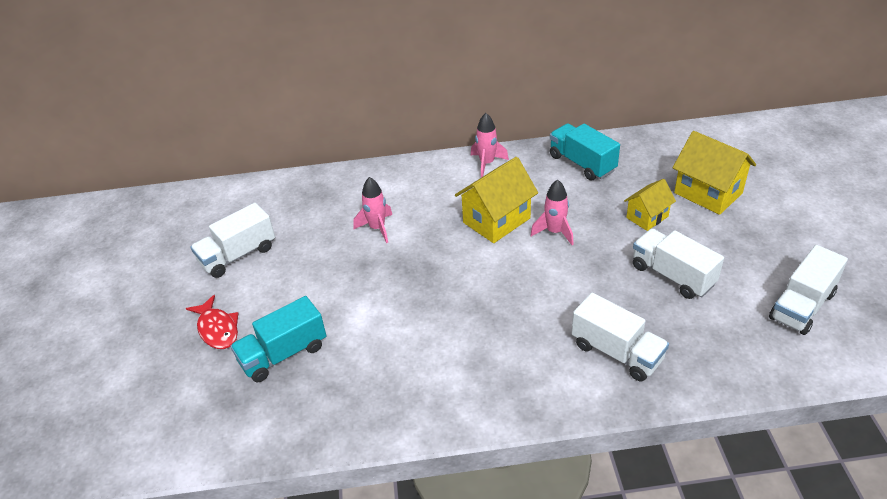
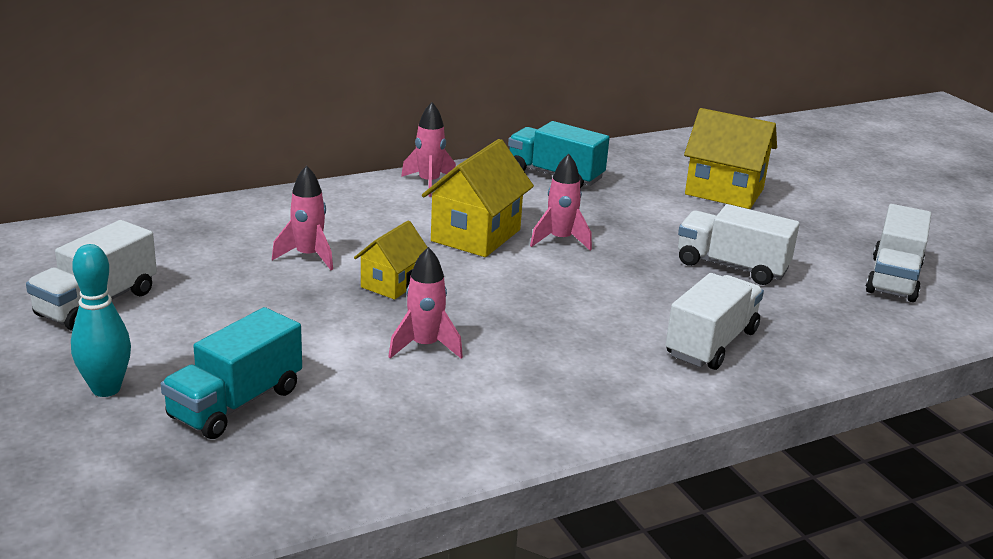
camera: 25 degrees left, 15 degrees down
red fish [186,295,238,349] -> turquoise bowling pin [71,244,131,397]
white truck [572,293,669,382] -> white truck turned 75 degrees counterclockwise [665,273,764,370]
yellow house [624,179,676,231] -> yellow house moved to [354,220,427,300]
none -> pink rocket [388,247,463,359]

